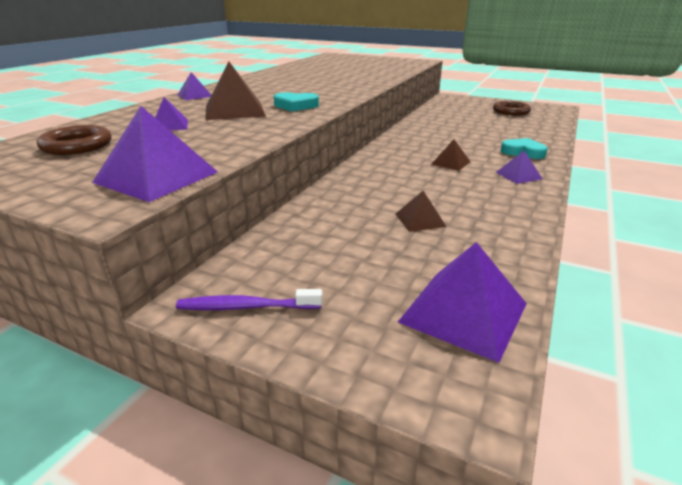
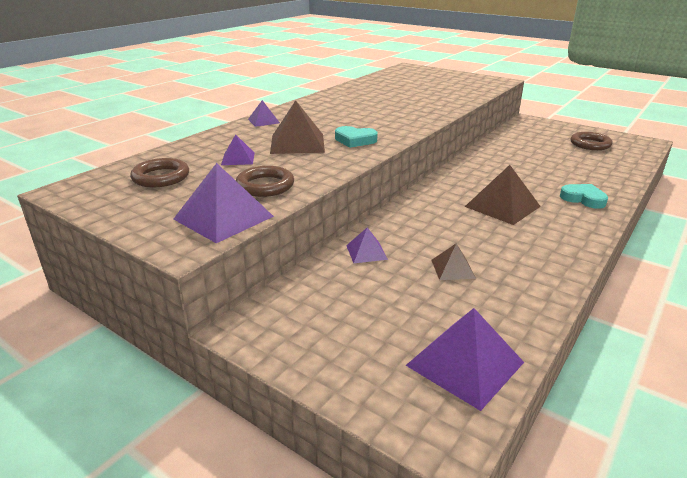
camera: 10 degrees right, 0 degrees up
purple toothbrush [176,289,322,310] -> none
brown pyramid [431,139,470,171] -> brown pyramid [465,165,541,225], size x1.83
purple pyramid [496,151,542,184] -> purple pyramid moved to [346,228,388,263]
none -> brown ring [236,166,294,197]

